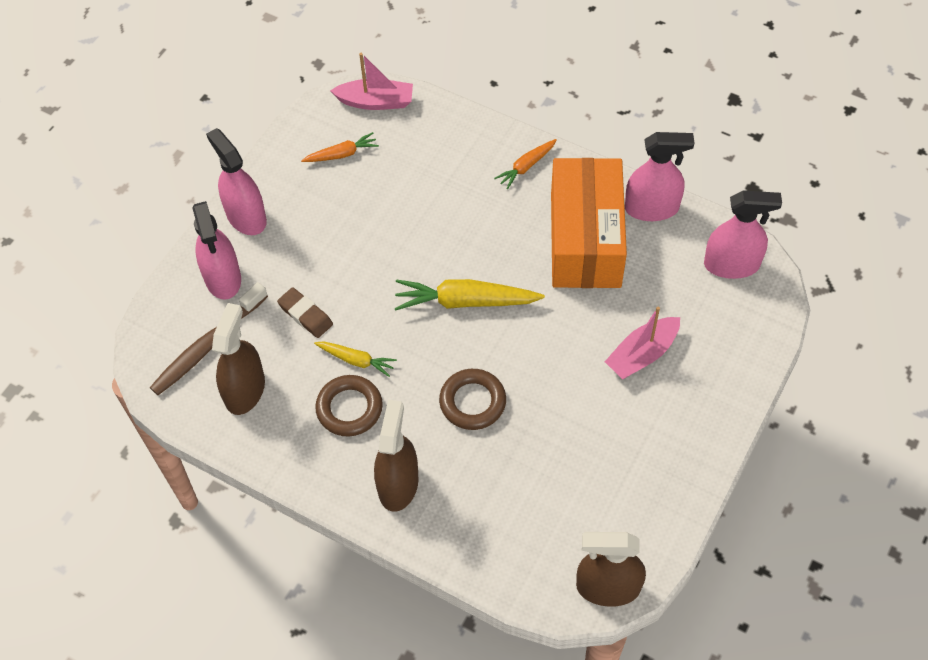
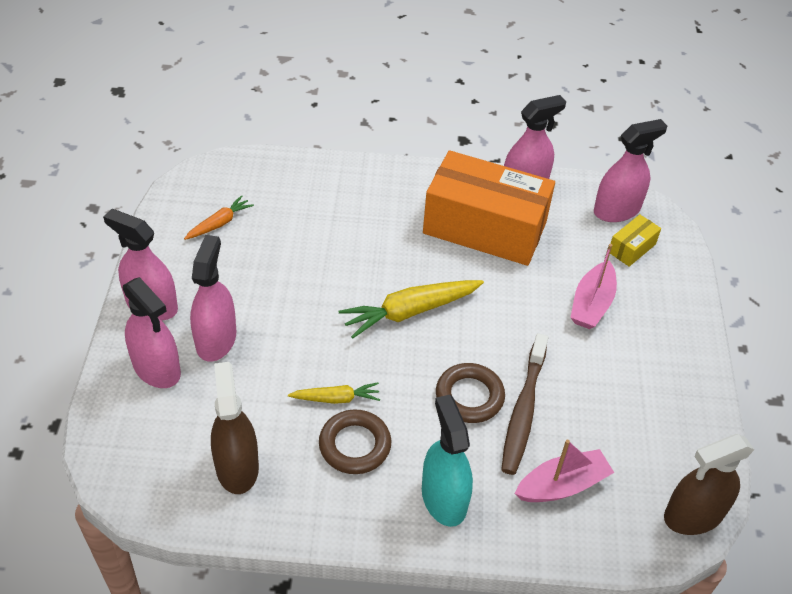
camera: 30 degrees left, 10 degrees down
brown toothbrush [150,282,268,395] -> brown toothbrush moved to [501,333,548,475]
brown eraser [277,287,333,338] -> none
pink boat [330,53,413,110] -> pink boat moved to [515,440,614,502]
brown spray bottle [374,400,419,512] -> turquoise spray bottle [422,395,473,527]
orange carrot [494,139,556,189] -> none
orange box [551,158,627,288] -> orange box turned 45 degrees counterclockwise [423,150,555,266]
none -> pink spray bottle [190,235,236,362]
none -> yellow box [610,214,661,267]

